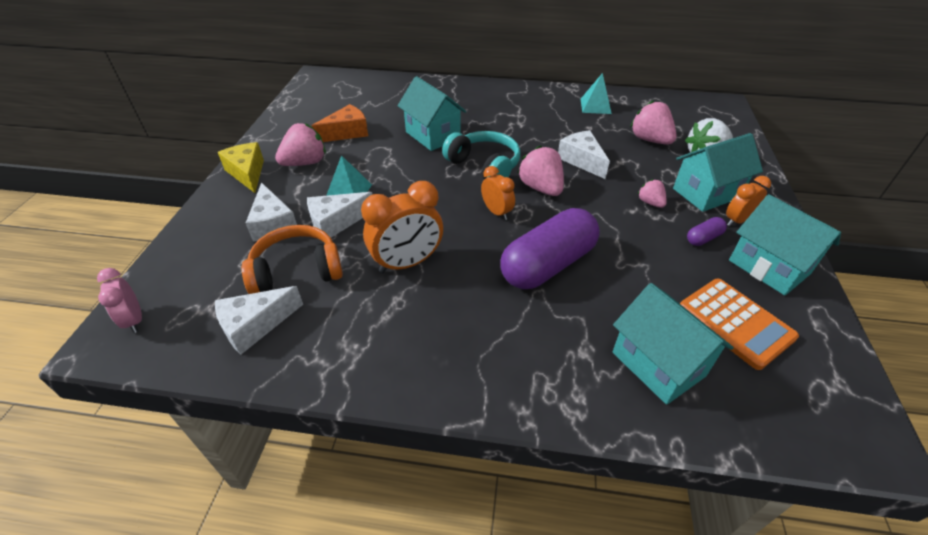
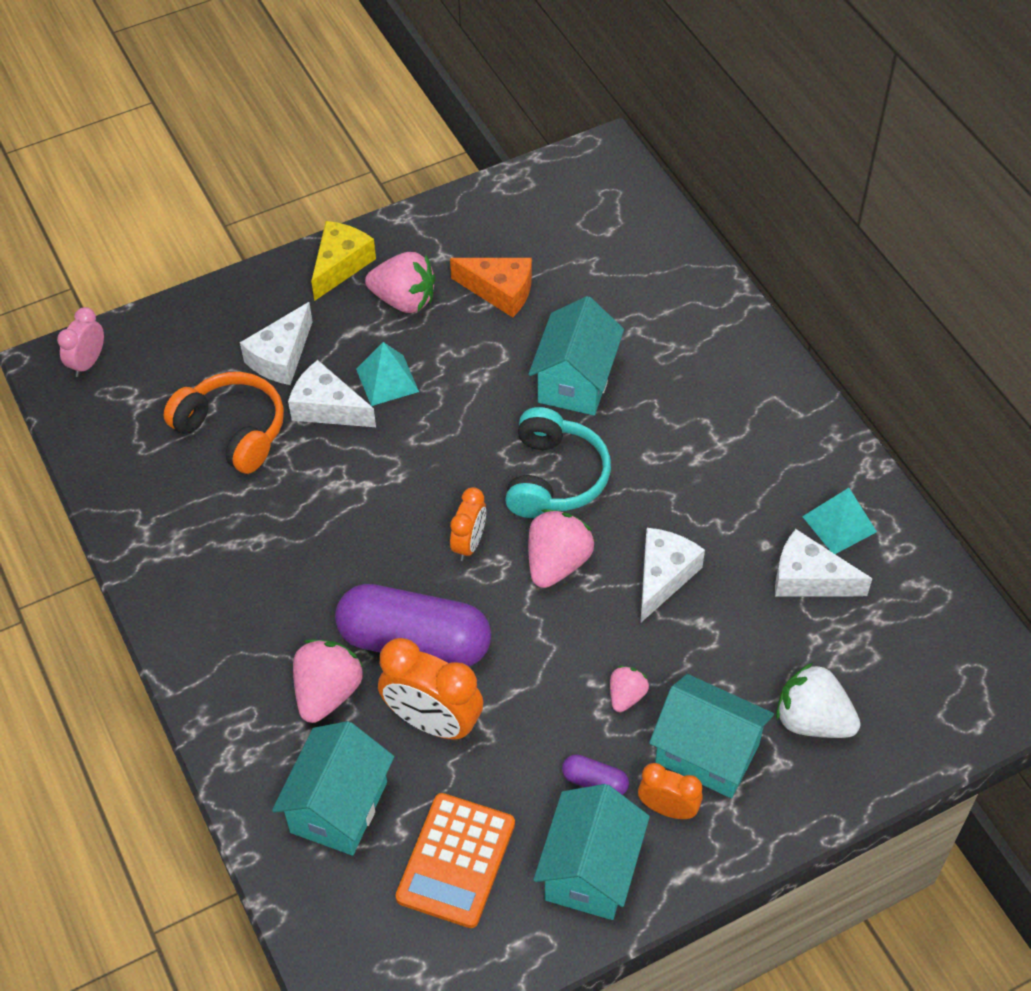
camera: 55 degrees right, 10 degrees up
white cheese [215,286,303,355] -> white cheese moved to [775,529,872,597]
orange clock [361,181,443,273] -> orange clock moved to [378,638,483,740]
pink strawberry [630,101,677,145] -> pink strawberry moved to [293,640,363,723]

